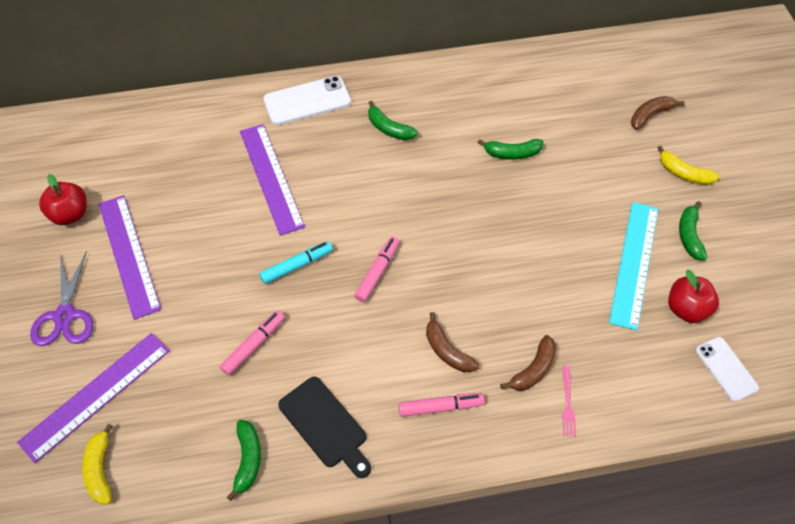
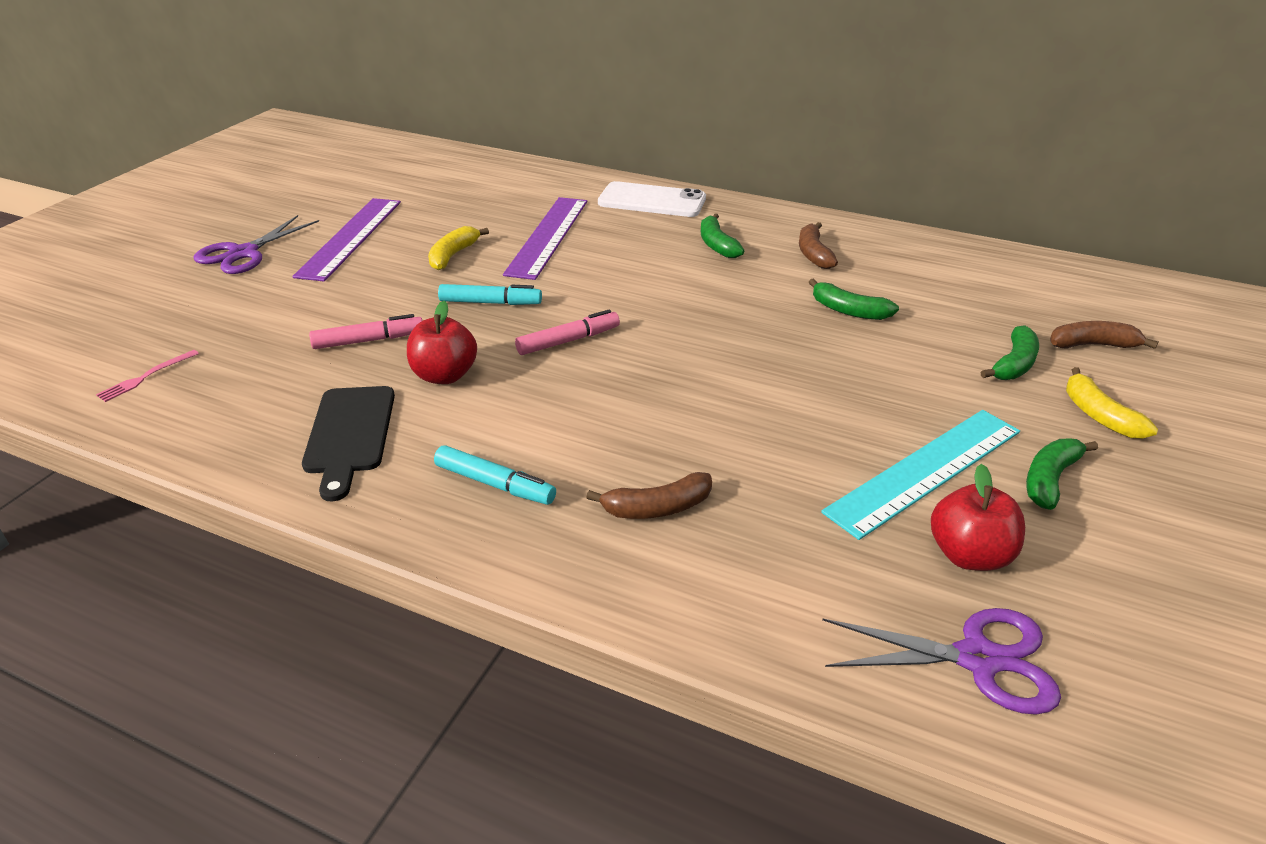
camera: 35 degrees right, 20 degrees down
purple ruler [17,333,170,463] -> none
red apple [39,174,87,225] -> red apple moved to [407,301,477,384]
yellow banana [82,424,113,504] -> yellow banana moved to [428,226,489,270]
green banana [227,420,261,501] -> green banana moved to [981,325,1039,380]
pink marker [399,393,485,417] -> turquoise marker [434,445,556,505]
brown banana [426,312,479,372] -> brown banana moved to [799,222,838,269]
pink fork [562,366,576,437] -> pink fork moved to [96,350,199,402]
white phone [696,337,759,402] -> purple scissors [822,608,1061,715]

